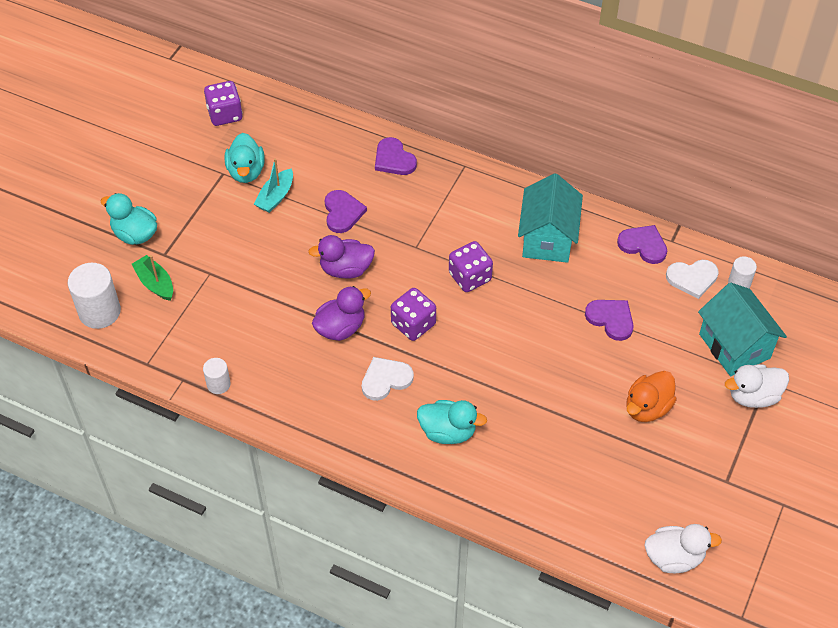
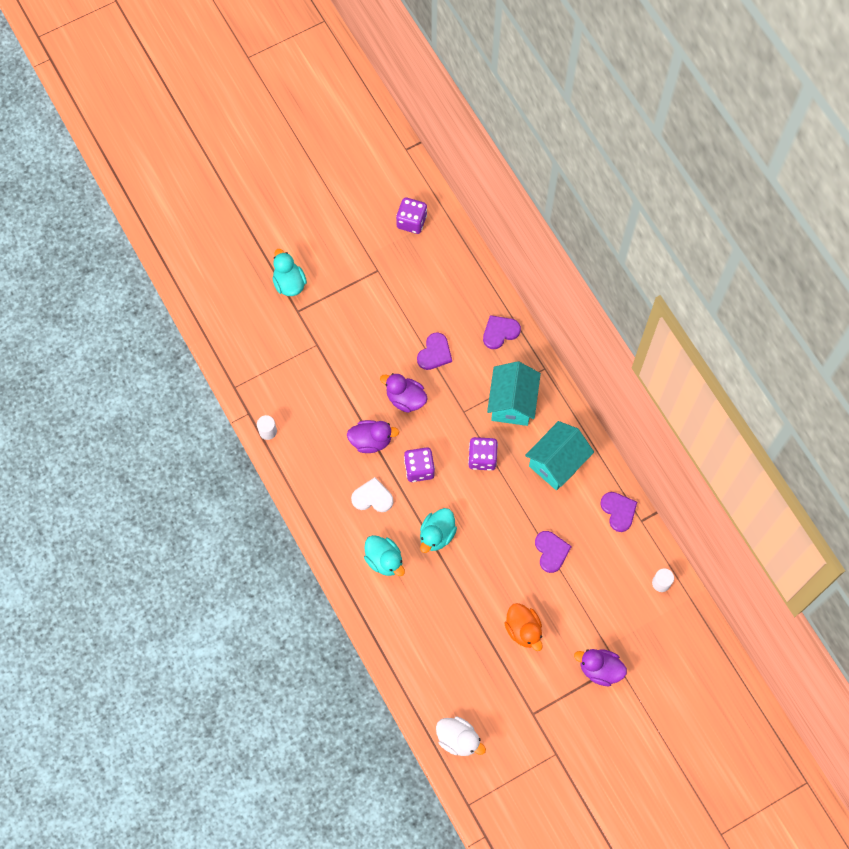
camera: 35 degrees right, 15 degrees up
white cylinder [68,263,121,329] -> none
green boat [132,255,173,301] -> none
turquoise duck [225,133,265,183] -> turquoise duck moved to [420,508,457,553]
turquoise boat [254,158,293,213] -> none
purple heart [375,137,417,175] -> purple heart turned 60 degrees clockwise [483,315,521,349]
orange duck [626,371,677,422] -> orange duck turned 105 degrees counterclockwise [504,603,543,651]
white heart [666,260,719,299] -> none
turquoise house [698,283,787,376] -> turquoise house moved to [487,361,541,426]
white duck [725,364,789,408] -> purple duck [574,649,627,686]

